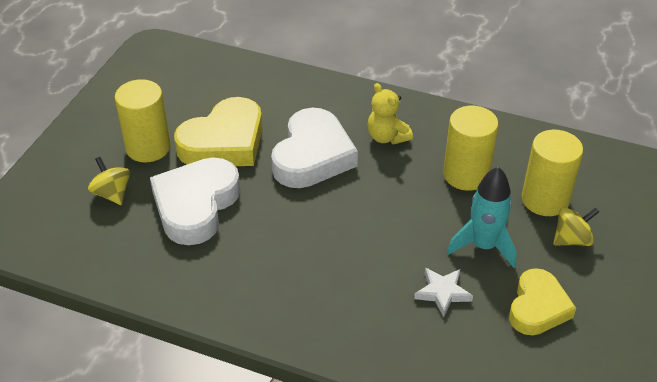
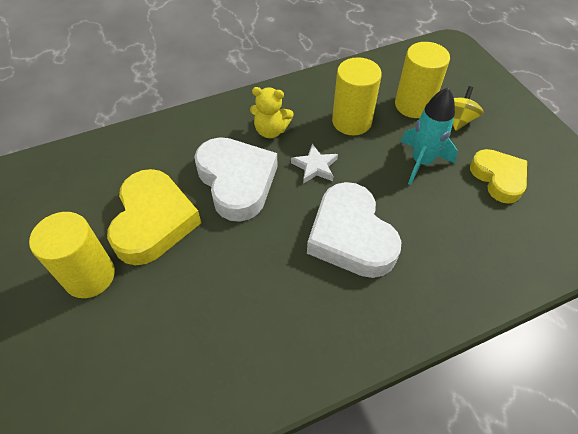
camera: 45 degrees left, 10 degrees up
yellow spinning top [88,157,130,205] -> none
white heart [150,157,240,245] -> white heart moved to [307,182,401,278]
white star [414,268,473,317] -> white star moved to [291,144,338,184]

